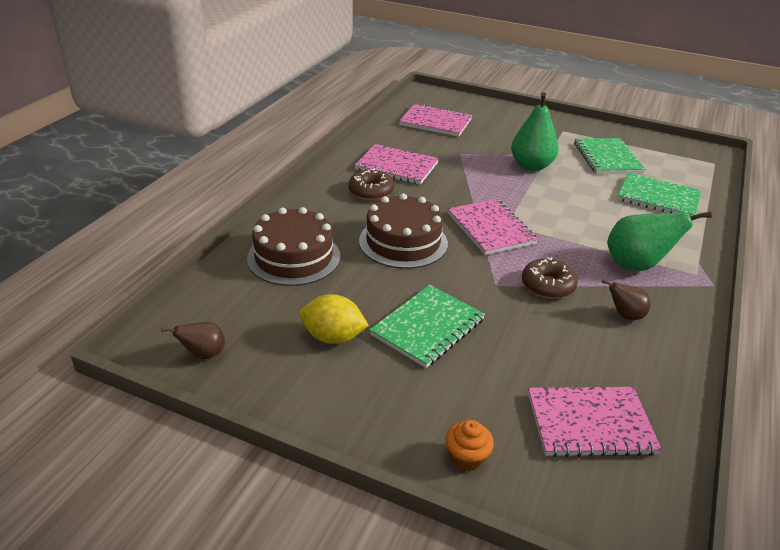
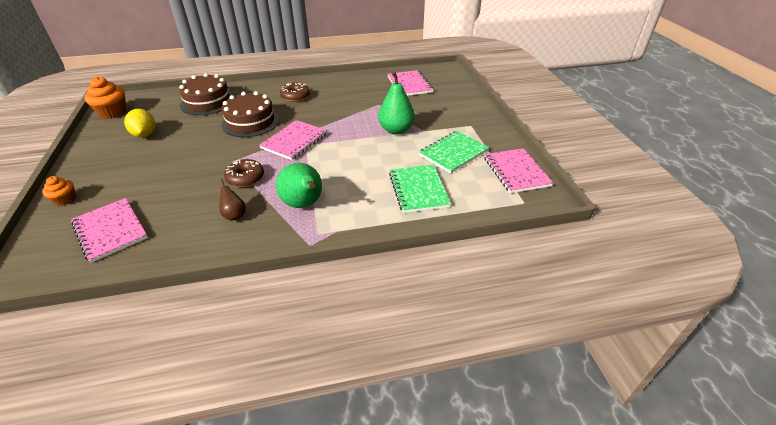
camera: 55 degrees right, 5 degrees up
brown pear [161,322,225,359] -> orange cupcake [85,77,126,119]
pink notebook [355,144,439,185] -> pink notebook moved to [484,148,553,193]
green notebook [369,285,485,368] -> none

